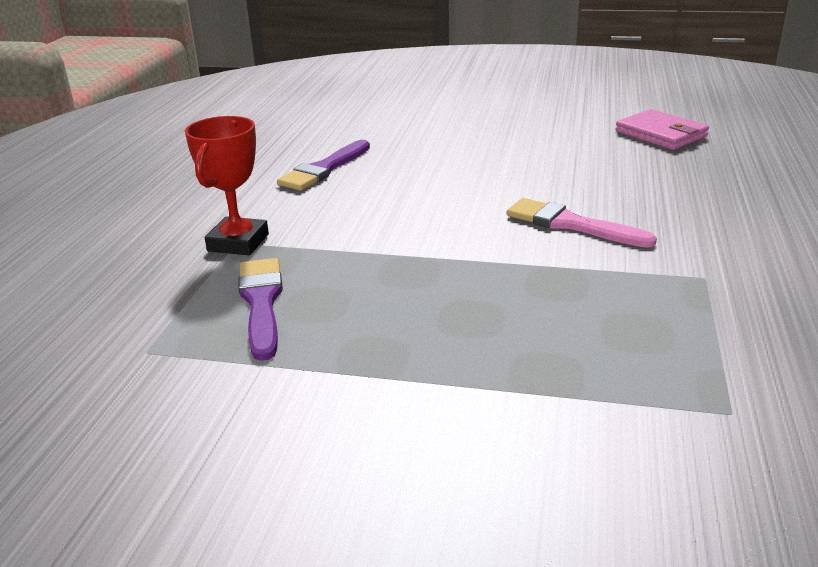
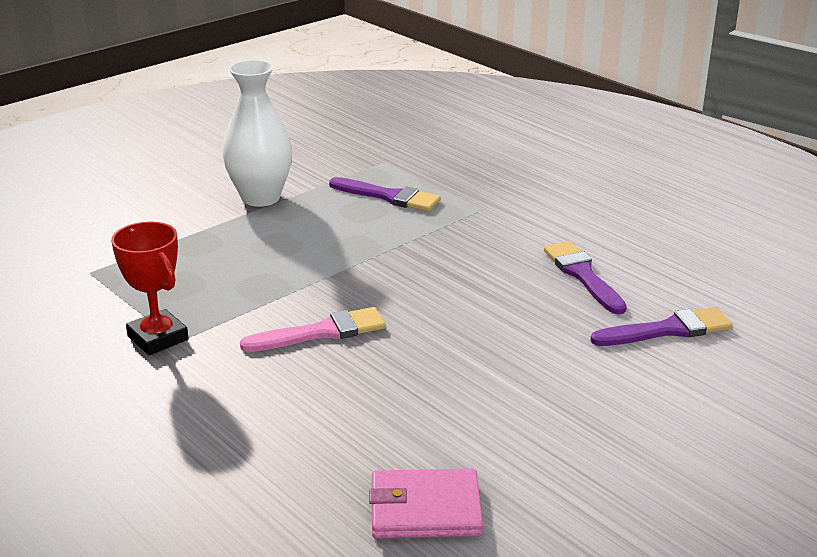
camera: 125 degrees right, 0 degrees up
red trophy [185,116,269,255] -> red trophy moved to [111,221,189,355]
none -> white vase [222,60,292,207]
none -> purple brush [590,307,732,346]

